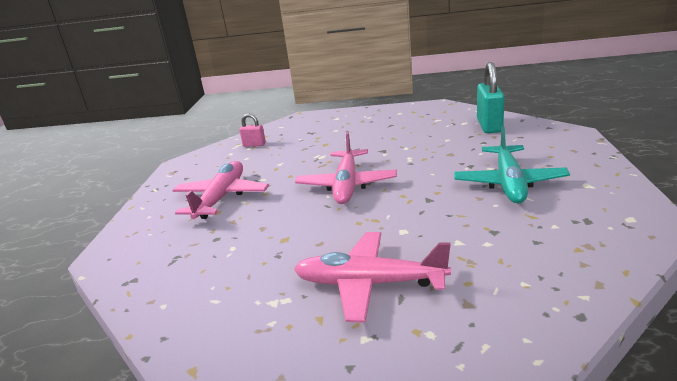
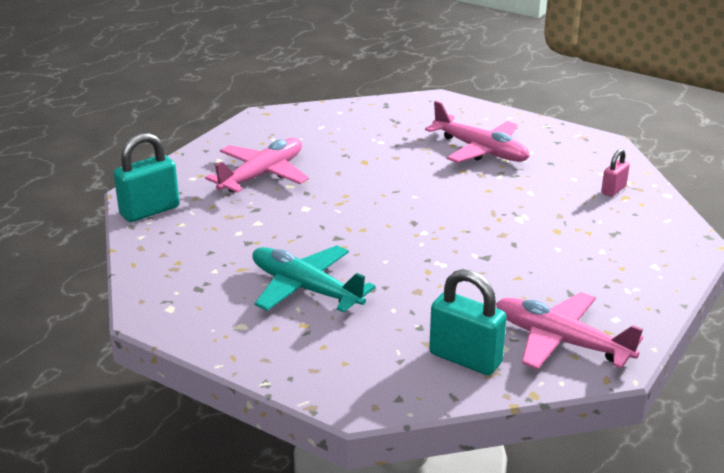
camera: 115 degrees right, 5 degrees up
pink plane [295,131,397,204] -> pink plane moved to [496,292,643,369]
none -> turquoise padlock [113,133,179,222]

